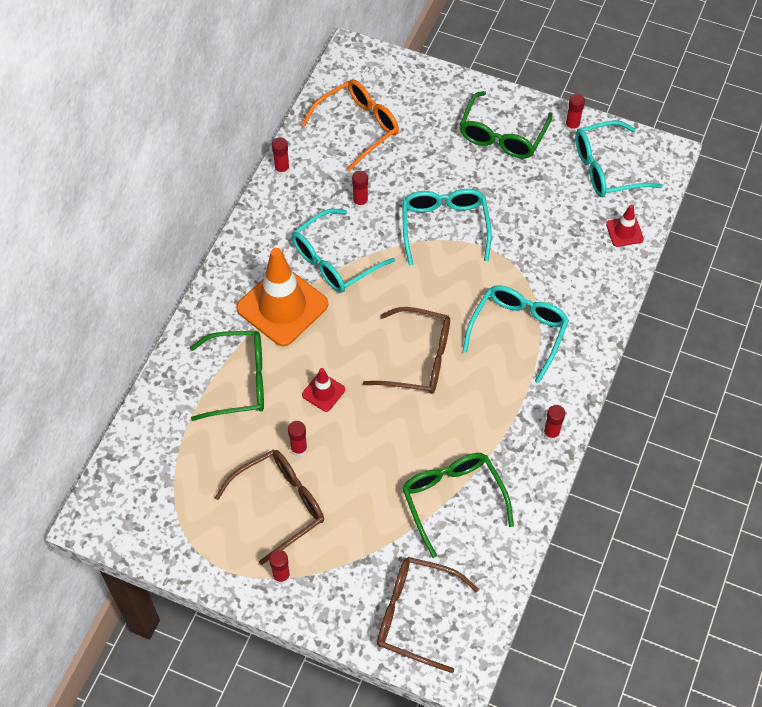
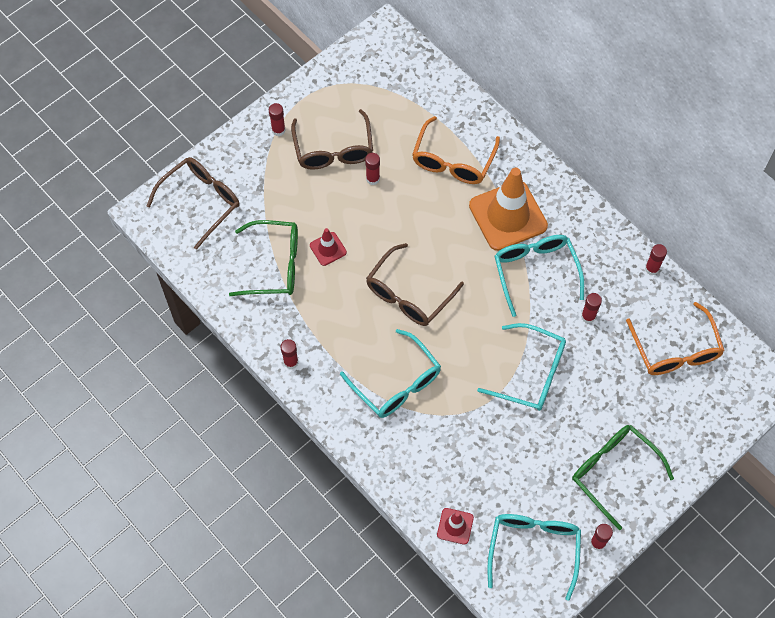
camera: 115 degrees right, 5 degrees up
green glasses [190,331,264,421] -> orange glasses [412,116,500,184]
red traffic cone [302,368,345,412] -> red traffic cone moved to [310,228,347,266]

